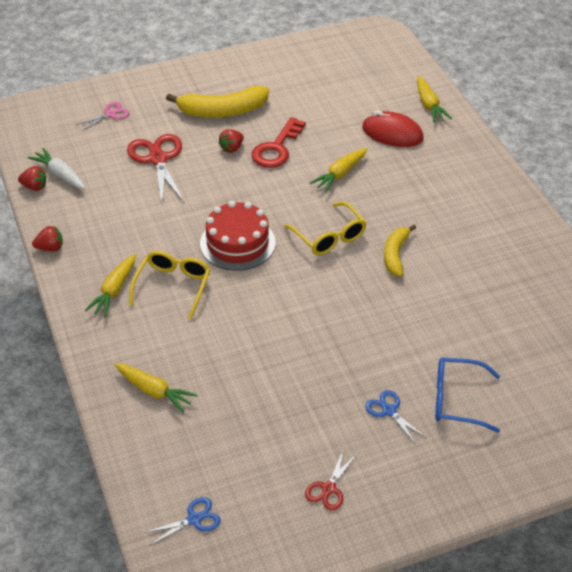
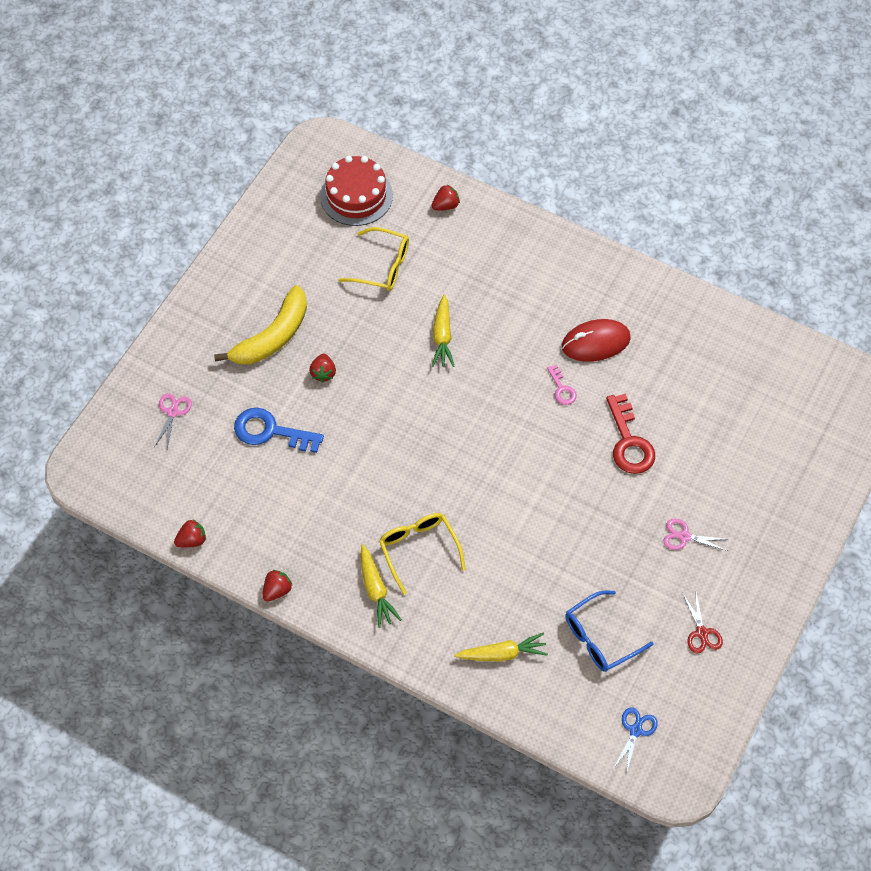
camera: 40 degrees left, 15 degrees up
white carrot [28,148,86,189] -> none
red scissors [127,134,184,203] -> blue key [234,408,324,453]
red cake [200,201,276,271] -> red cake moved to [320,156,393,226]
red key [252,117,306,168] -> red key moved to [606,393,655,474]
yellow glasses [284,202,366,255] -> yellow glasses moved to [338,227,409,291]
red mouse [362,111,424,147] -> red mouse moved to [562,319,631,362]
blue scissors [365,390,427,445] -> pink scissors [663,519,730,551]
yellow banana [384,225,416,277] -> pink key [547,364,577,405]
yellow carrot [417,76,452,122] -> red strawberry [431,185,460,211]
blue glasses [435,358,500,433] -> blue glasses moved to [565,590,654,672]

